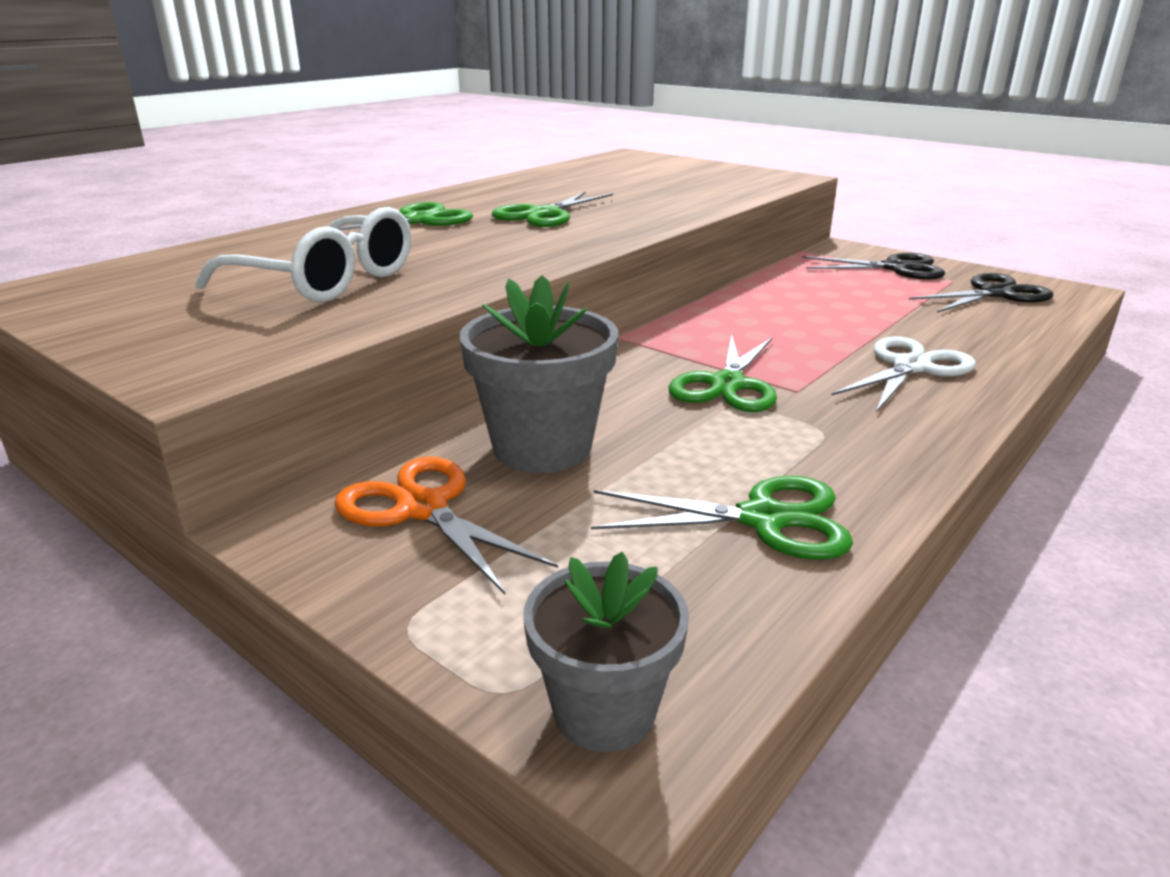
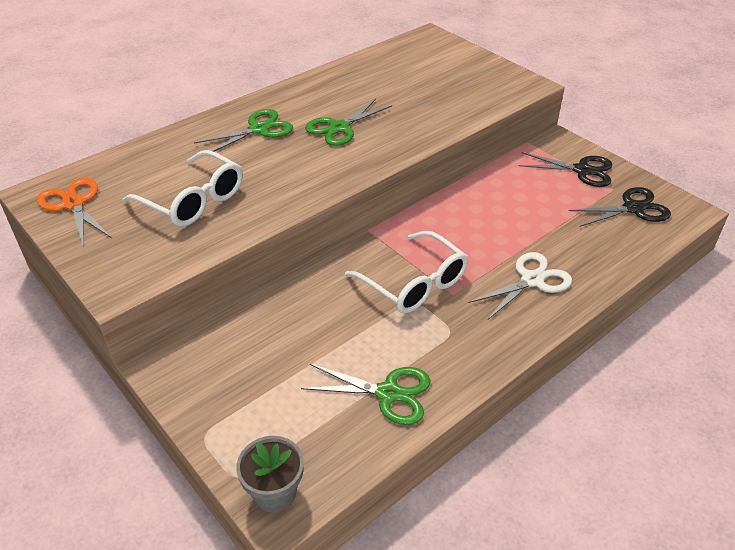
camera: 10 degrees right, 15 degrees up
orange scissors [334,456,558,594] -> orange scissors moved to [37,178,112,247]
grey flower pot [459,275,618,473] -> none
green scissors [669,334,777,412] -> white glasses [345,231,468,313]

